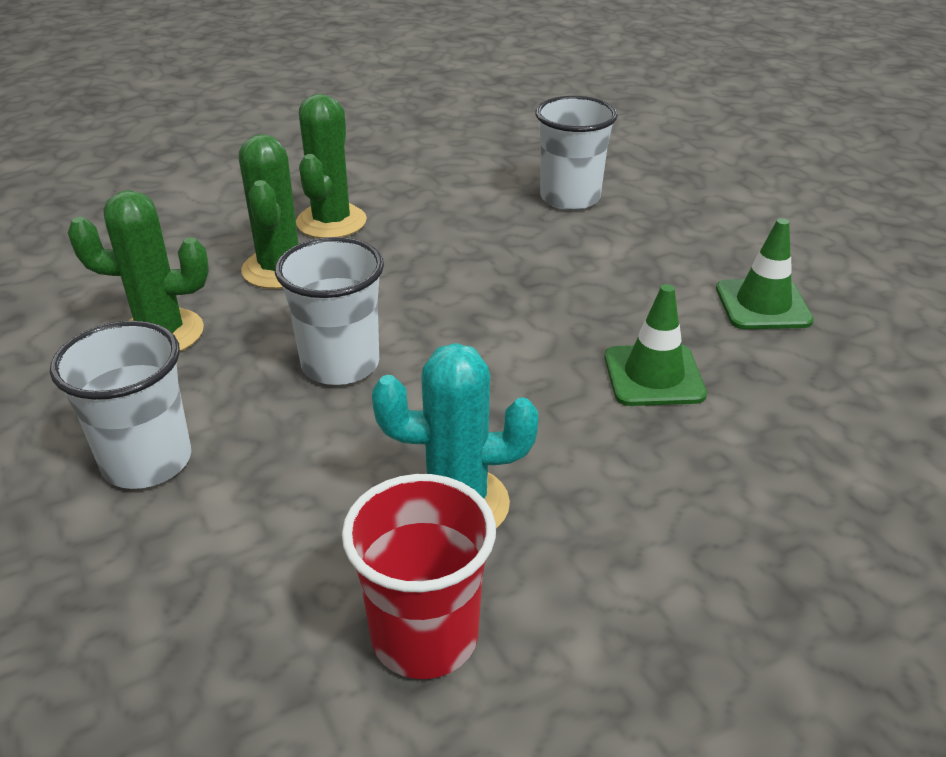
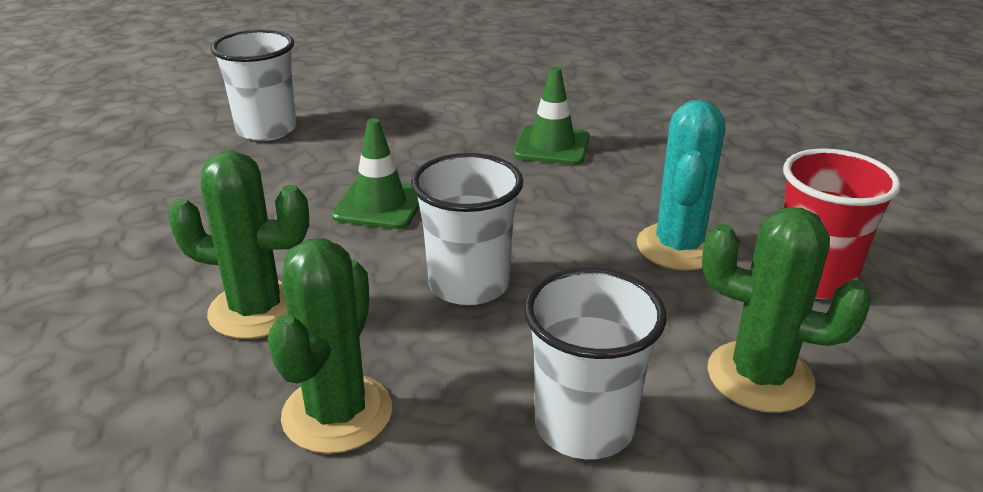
camera: 75 degrees left, 5 degrees down
green cactus [296,94,367,238] -> green cactus moved to [702,207,871,413]
green traffic cone [716,218,814,329] -> green traffic cone moved to [332,118,419,229]

